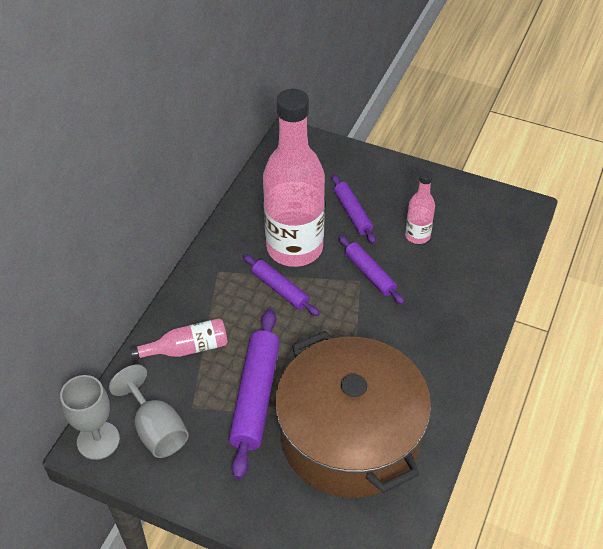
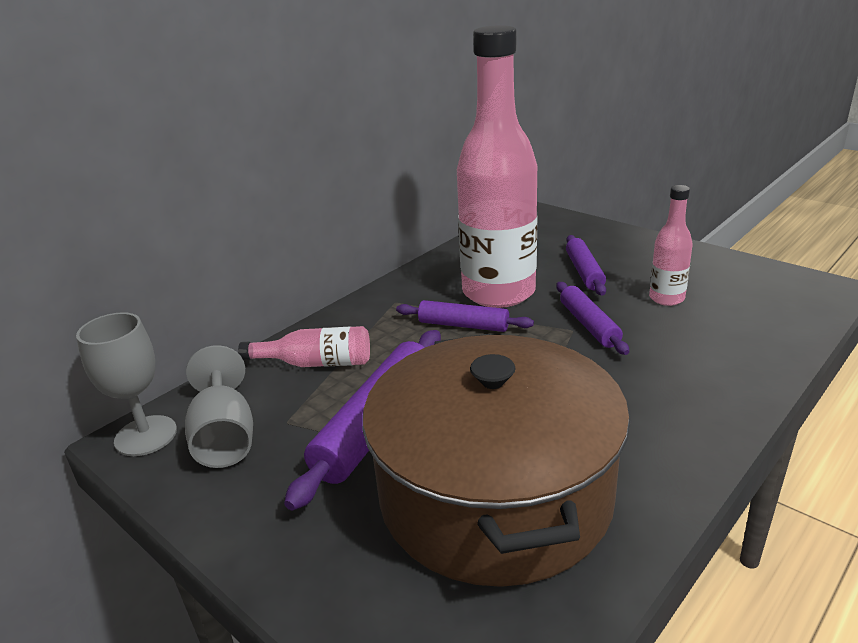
camera: 20 degrees right, 20 degrees down
purple rolling pin [243,254,320,316] -> purple rolling pin turned 45 degrees counterclockwise [396,300,534,332]

